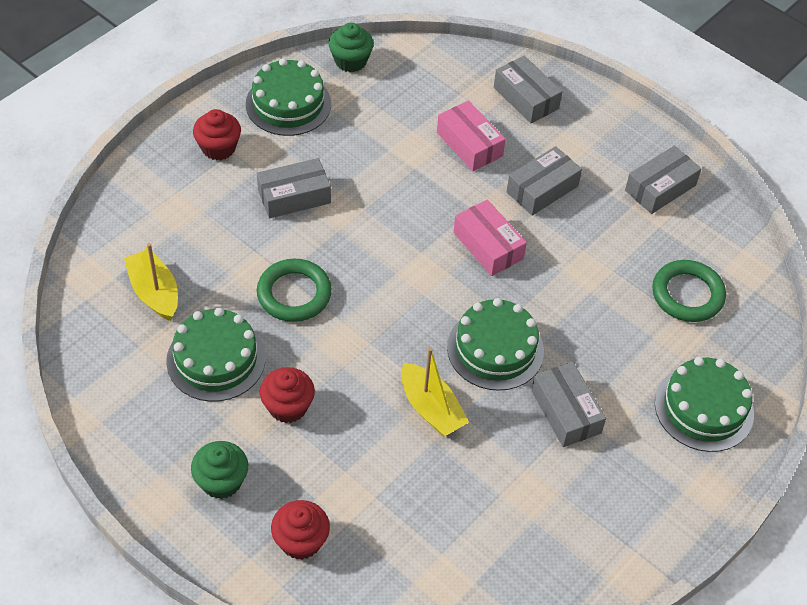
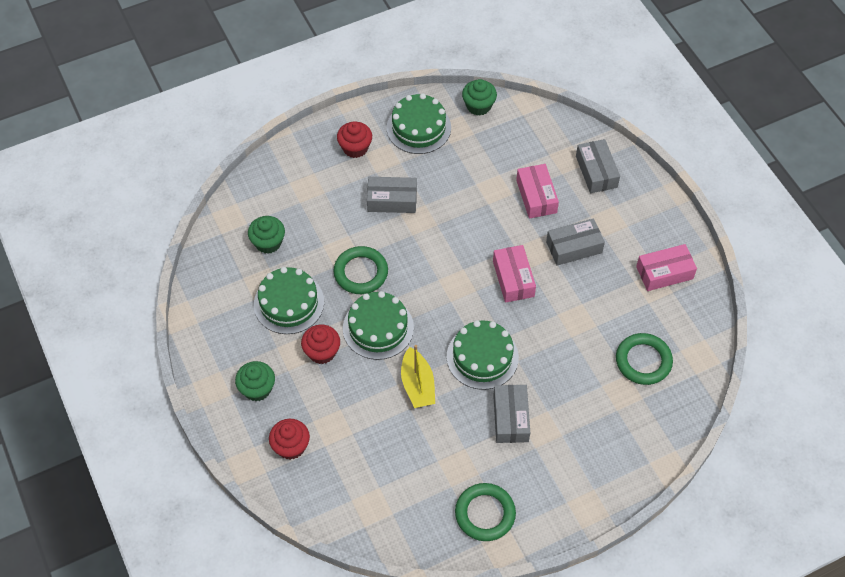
camera: 25 degrees right, 5 degrees up
yellow boat [124,243,178,321] -> green cupcake [248,216,285,254]
grey box [625,146,702,214] -> pink box [636,244,697,291]
green cake [655,357,754,452] -> green cake moved to [343,291,414,360]
none -> green ring [455,483,516,541]

